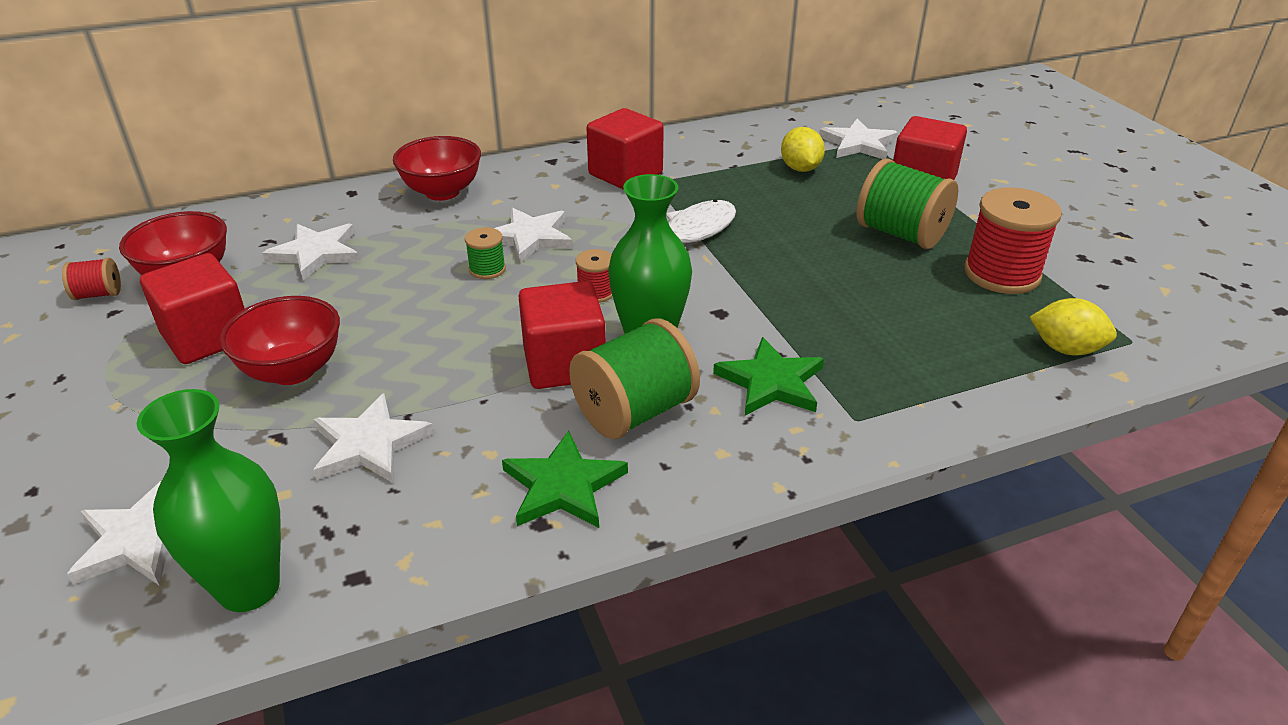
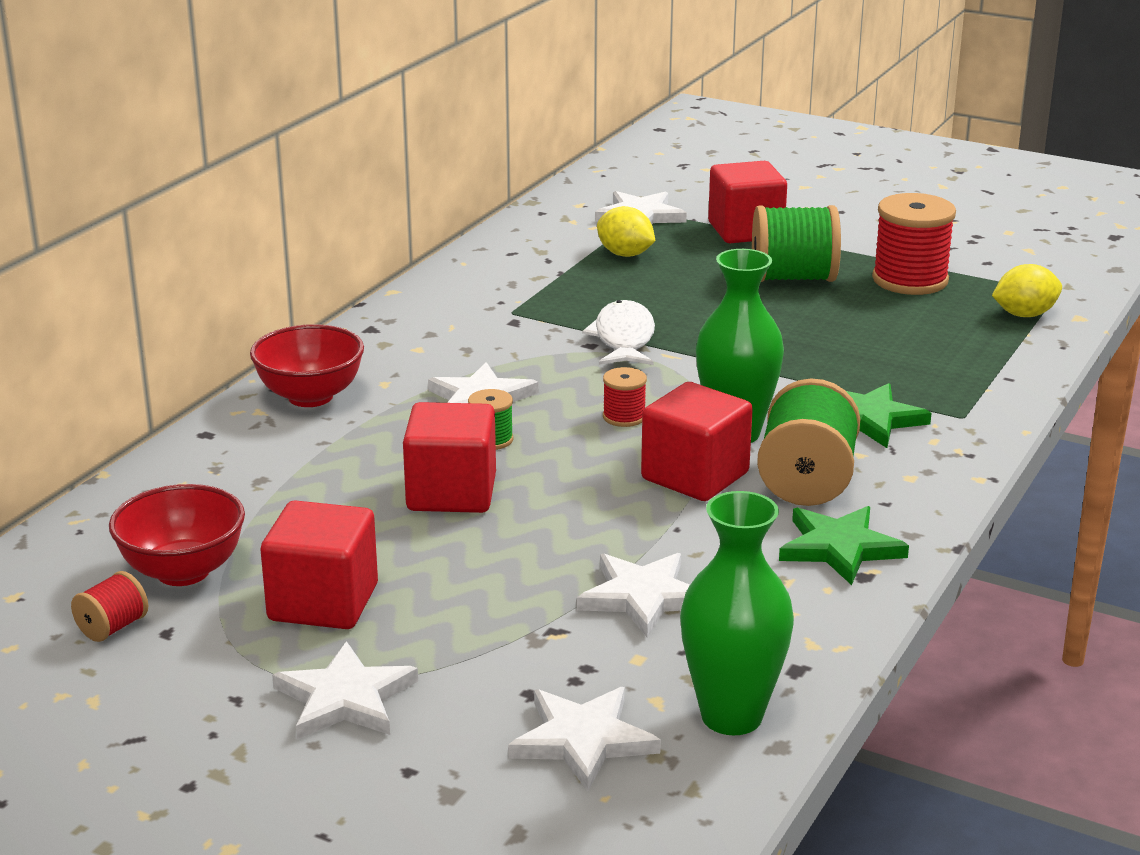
camera: 40 degrees left, 10 degrees down
red bowl [220,296,340,385] -> none
white star [262,223,360,281] -> white star moved to [272,641,418,739]
red cube [587,108,664,189] -> red cube moved to [403,402,496,513]

